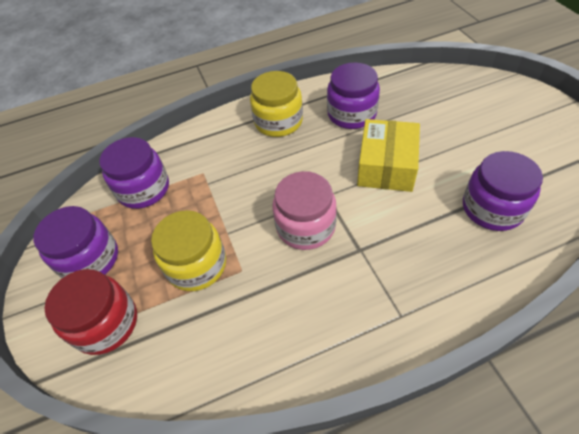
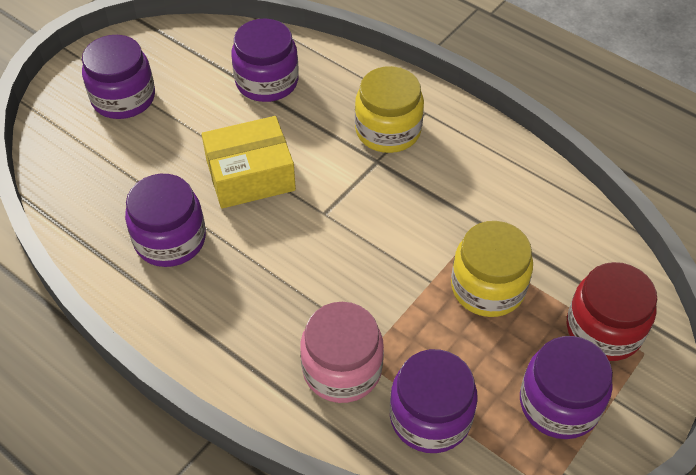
camera: 125 degrees left, 0 degrees up
yellow jar [250,71,303,137] -> yellow jar moved to [355,66,424,153]
pink jar [272,171,337,250] -> pink jar moved to [300,302,384,403]
none -> purple jar [82,35,155,119]

